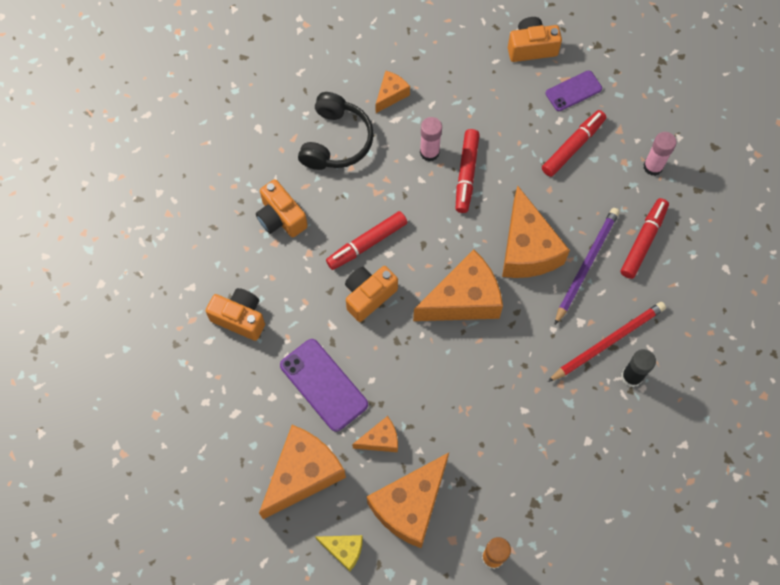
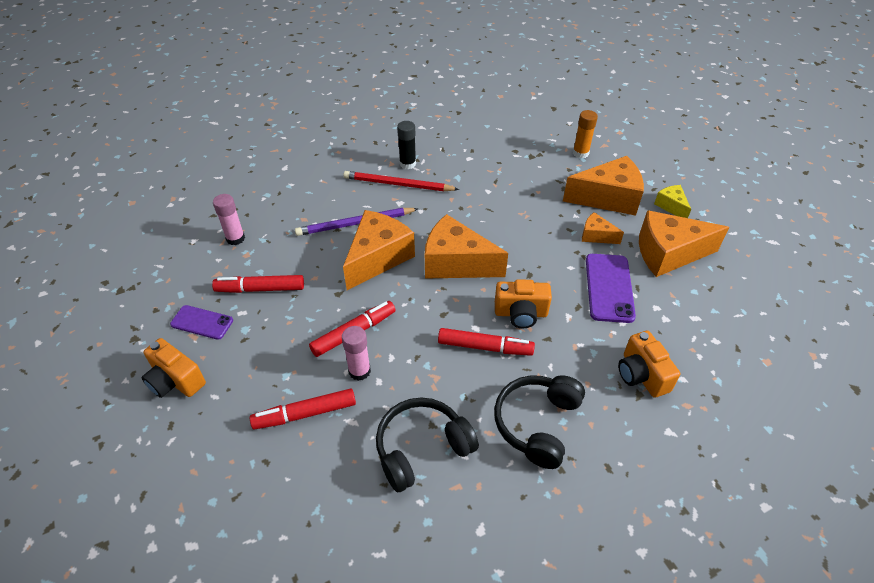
camera: 135 degrees left, 20 degrees down
orange camera [256,179,308,238] -> black headphones [494,375,585,469]
orange cheese [375,71,410,113] -> none
red marker [620,198,669,279] -> red marker moved to [250,388,356,430]

